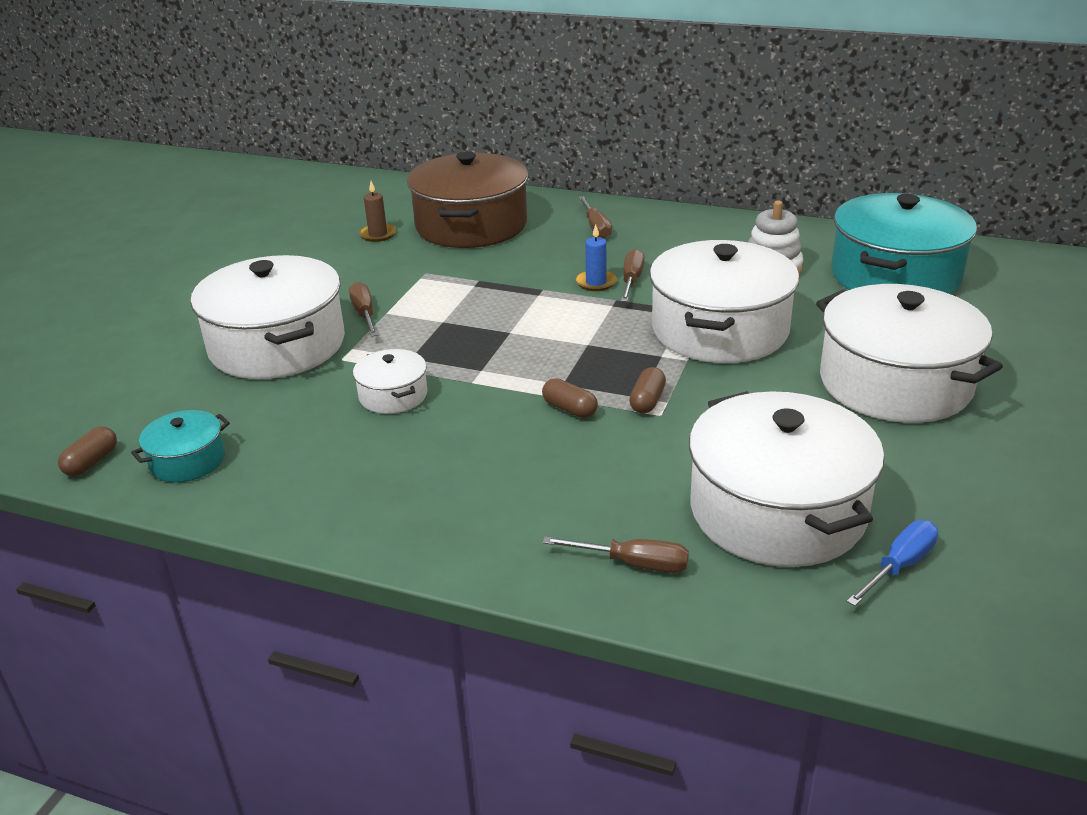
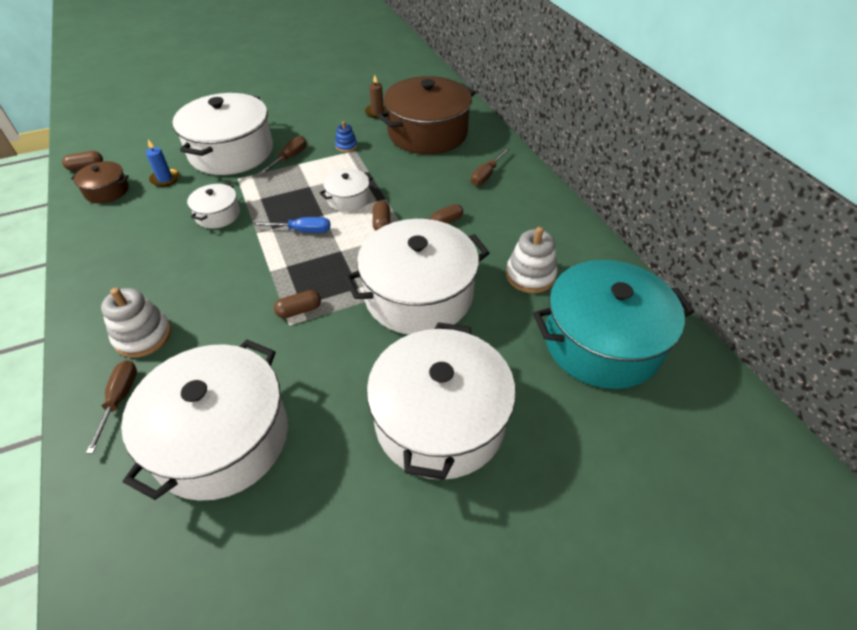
camera: 45 degrees right, 15 degrees up
turquoise pot [131,410,230,483] -> brown pot [71,161,129,203]
brown capsule [542,378,598,418] -> brown capsule moved to [373,201,390,231]
brown screwdriver [543,537,689,573] -> brown screwdriver turned 150 degrees counterclockwise [86,360,137,453]
blue candle [575,224,617,291] -> blue candle moved to [146,139,179,187]
blue screwdriver [847,520,938,606] -> blue screwdriver moved to [252,217,330,233]
none -> white stacking toy [101,288,171,358]
none -> white pot [320,169,373,212]
none -> blue stacking toy [335,121,357,152]

